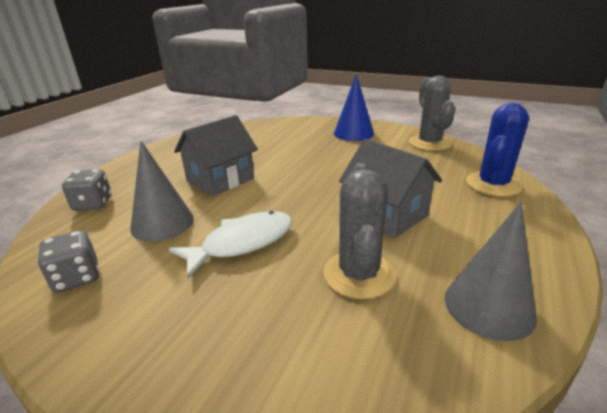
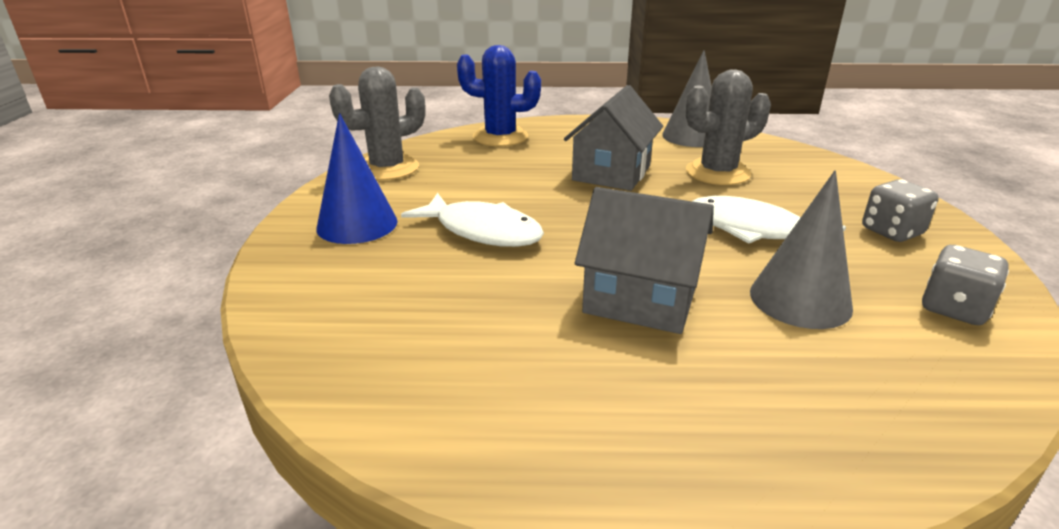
camera: 115 degrees left, 0 degrees up
grey dice [62,169,112,211] -> grey dice moved to [862,179,939,242]
none -> white fish [401,193,544,247]

